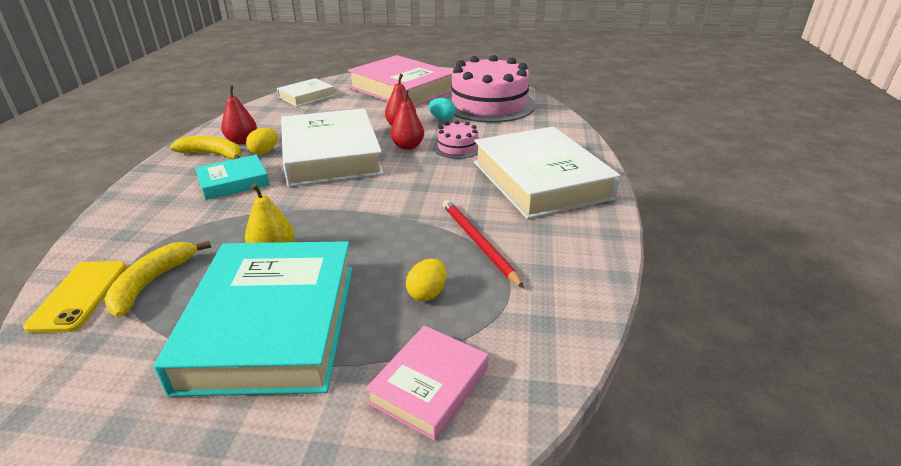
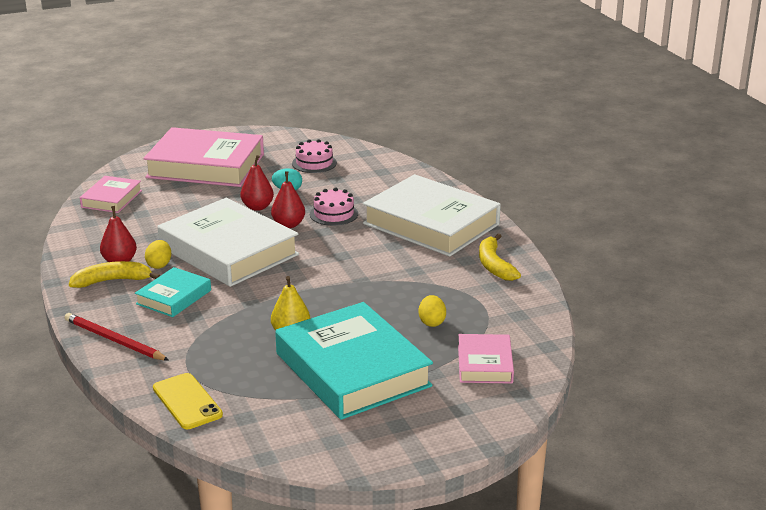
camera: 30 degrees left, 5 degrees down
yellow banana [104,241,211,317] -> yellow banana moved to [479,234,521,281]
white book [277,78,335,107] -> pink book [80,176,142,213]
red pencil [443,200,524,288] -> red pencil moved to [65,313,169,361]
pink cake [446,55,535,123] -> pink cake [292,139,337,173], size x0.45

